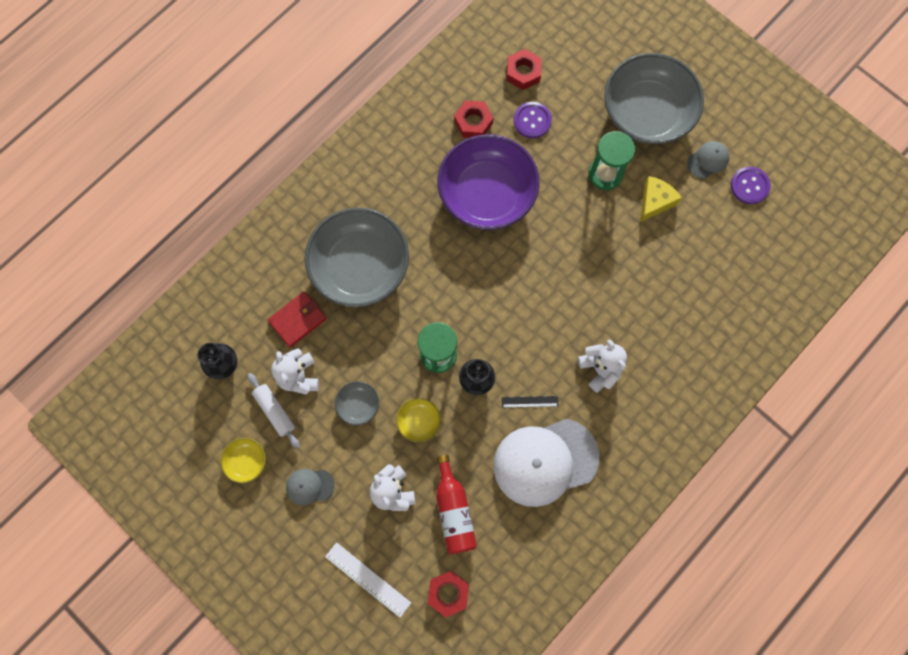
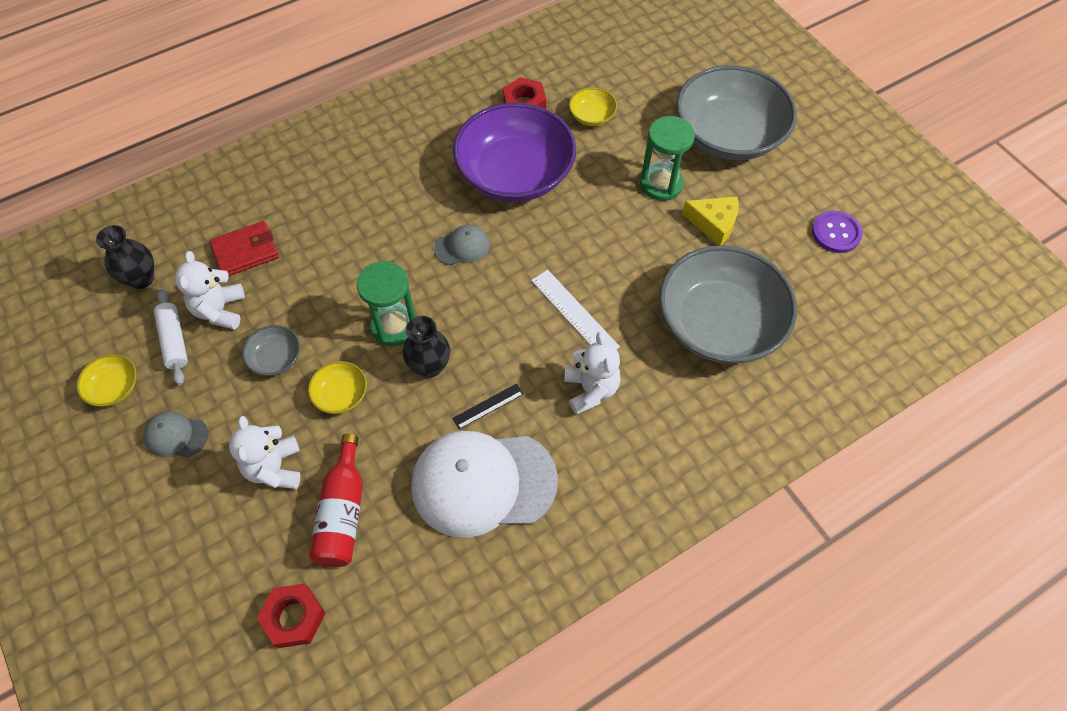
camera: 15 degrees right, 15 degrees down
grey bowl [305,208,409,307] -> grey bowl moved to [659,245,797,364]
white ruler [325,542,411,618] -> white ruler moved to [531,270,620,349]
black ruler [502,396,558,408] -> black ruler turned 45 degrees counterclockwise [452,383,524,429]
red nut [507,49,541,90] -> none
purple button [514,102,552,138] -> yellow bowl [569,88,617,126]
yellow cheese [641,176,682,222] -> yellow cheese turned 60 degrees clockwise [682,196,739,246]
grey cap [687,141,730,178] -> grey cap moved to [434,225,490,265]

